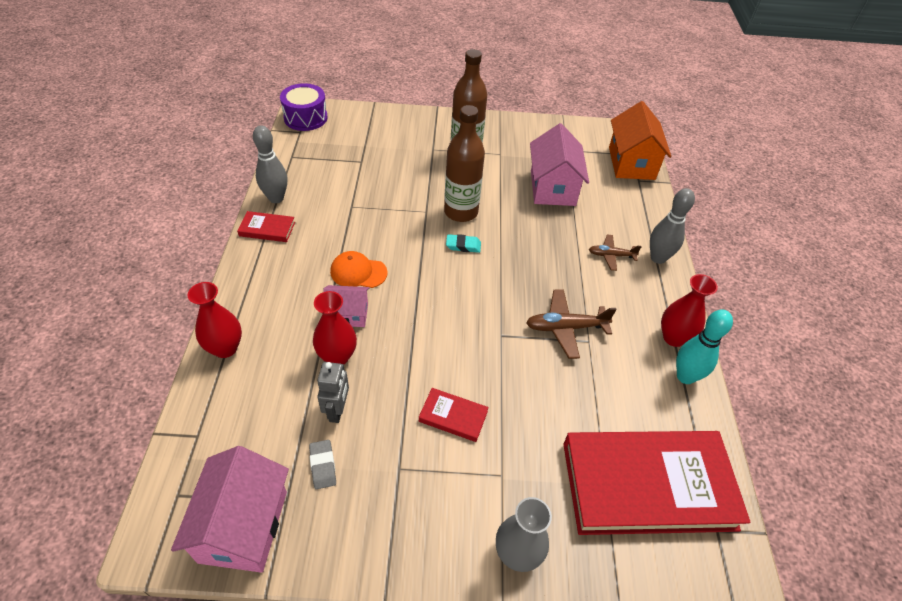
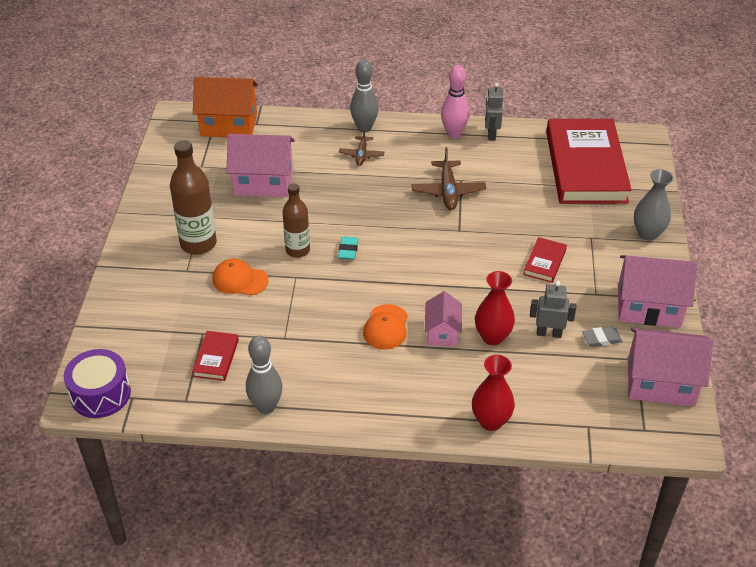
camera: 85 degrees left, 5 degrees down
red book [237,211,295,242] -> red book moved to [192,331,239,381]
brown bottle [444,105,485,222] -> brown bottle [283,183,310,258], size x0.66
red vase [661,274,718,347] -> pink bowling pin [441,65,469,138]
turquoise bowling pin [676,309,733,384] -> grey robot [485,83,503,140]
none -> orange cap [212,259,269,296]
none -> pink house [618,255,697,327]

